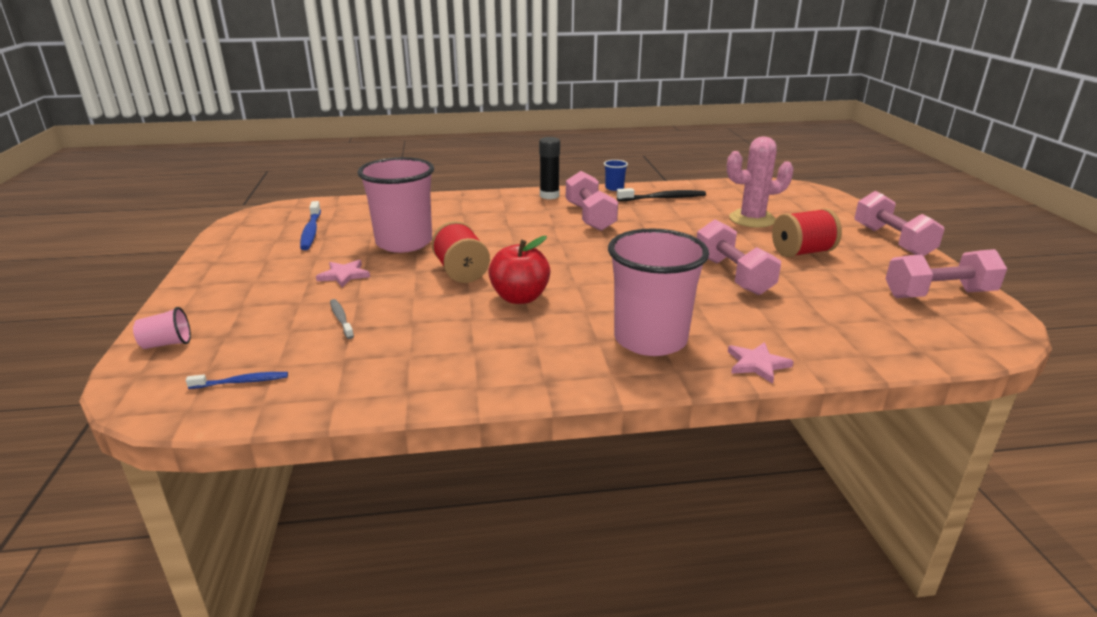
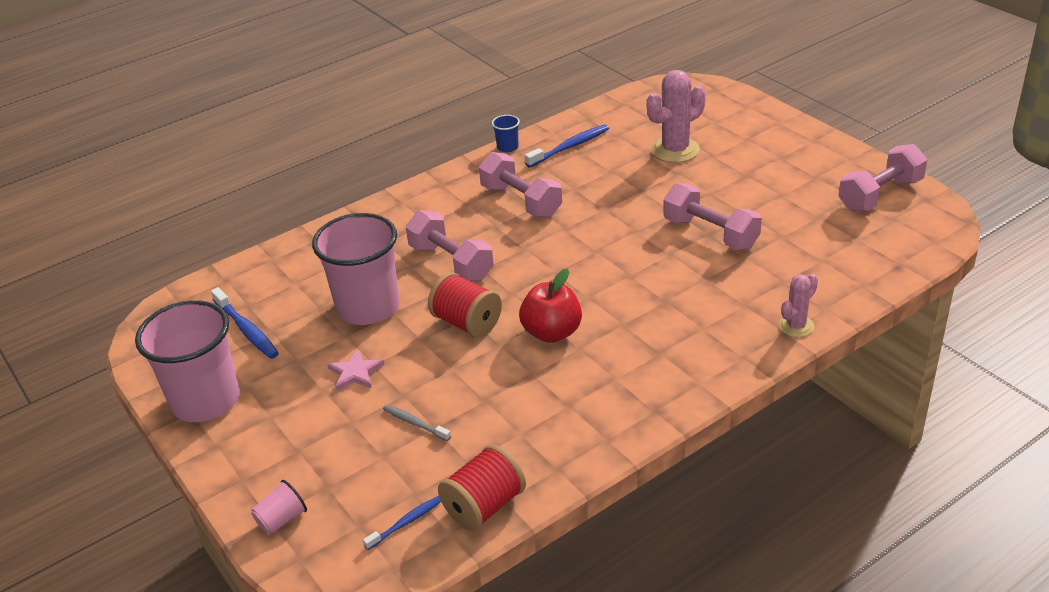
camera: 25 degrees left, 10 degrees up
black glue stick [539,137,560,199] -> none
pink cup [608,228,709,356] -> pink cup moved to [135,300,240,422]
black toothbrush [617,188,706,201] -> blue toothbrush [525,124,609,168]
pink star [728,342,794,384] -> pink cactus [779,274,818,337]
red spool [772,208,842,257] -> red spool moved to [438,444,526,531]
pink dumbbell [854,191,944,256] -> pink dumbbell moved to [406,210,494,281]

